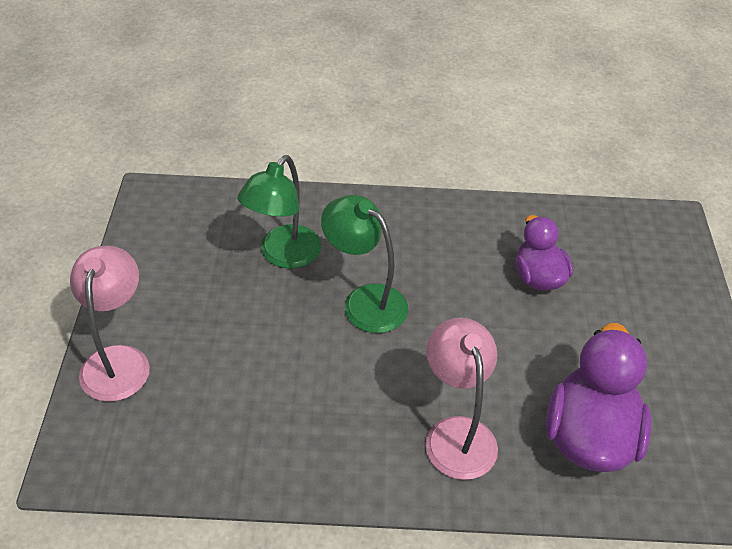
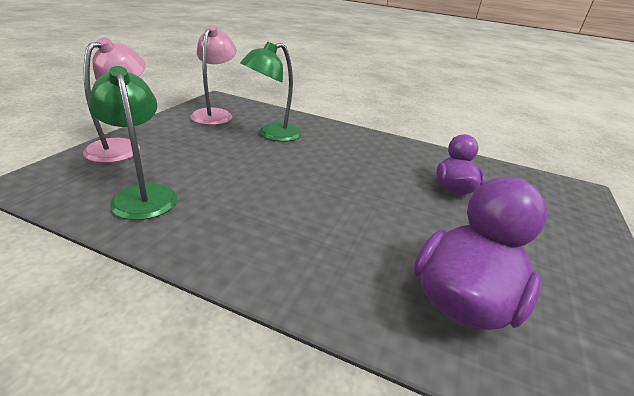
camera: 20 degrees right, 15 degrees down
green lamp [321,195,408,333] -> green lamp moved to [88,66,177,220]
pink lamp [425,318,498,480] -> pink lamp moved to [190,25,236,125]

